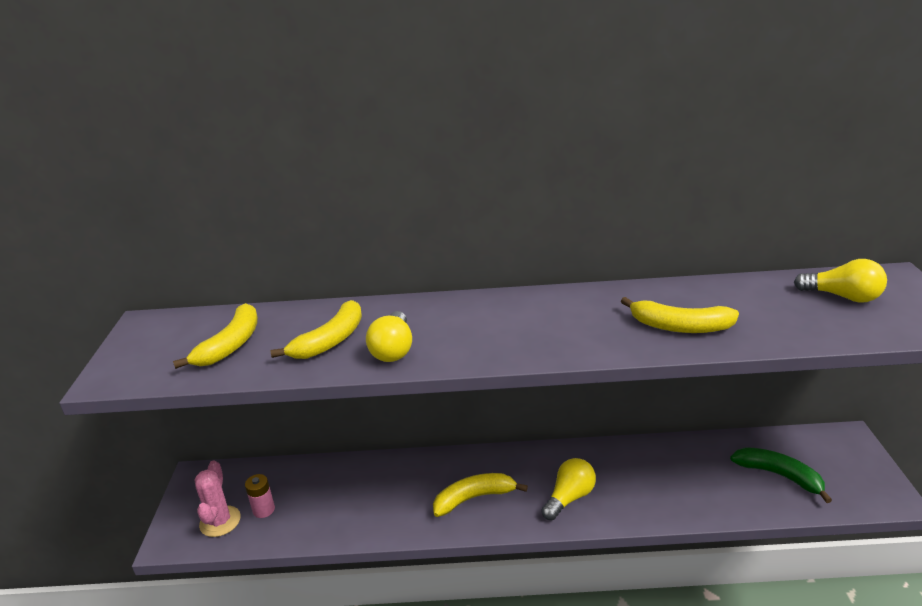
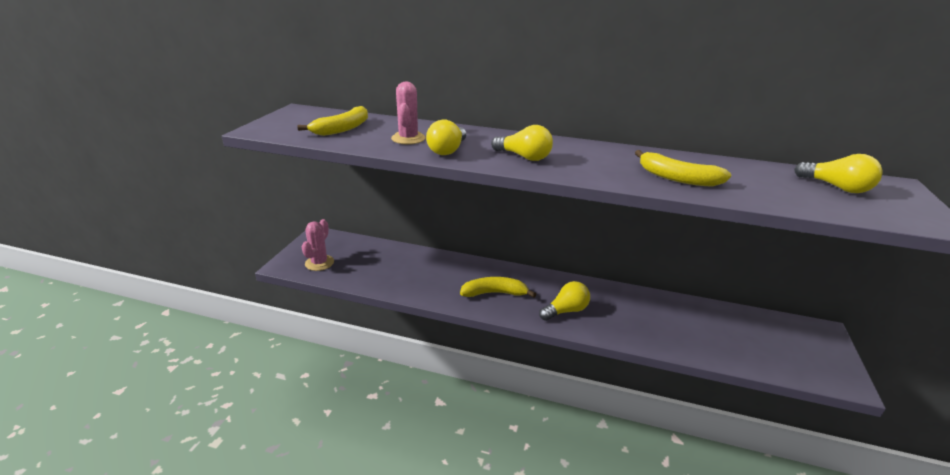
camera: 15 degrees right, 0 degrees up
pink battery [245,474,275,518] -> none
yellow banana [271,300,362,359] -> pink cactus [391,81,425,144]
green banana [730,447,832,503] -> none
none -> yellow light bulb [491,125,553,161]

